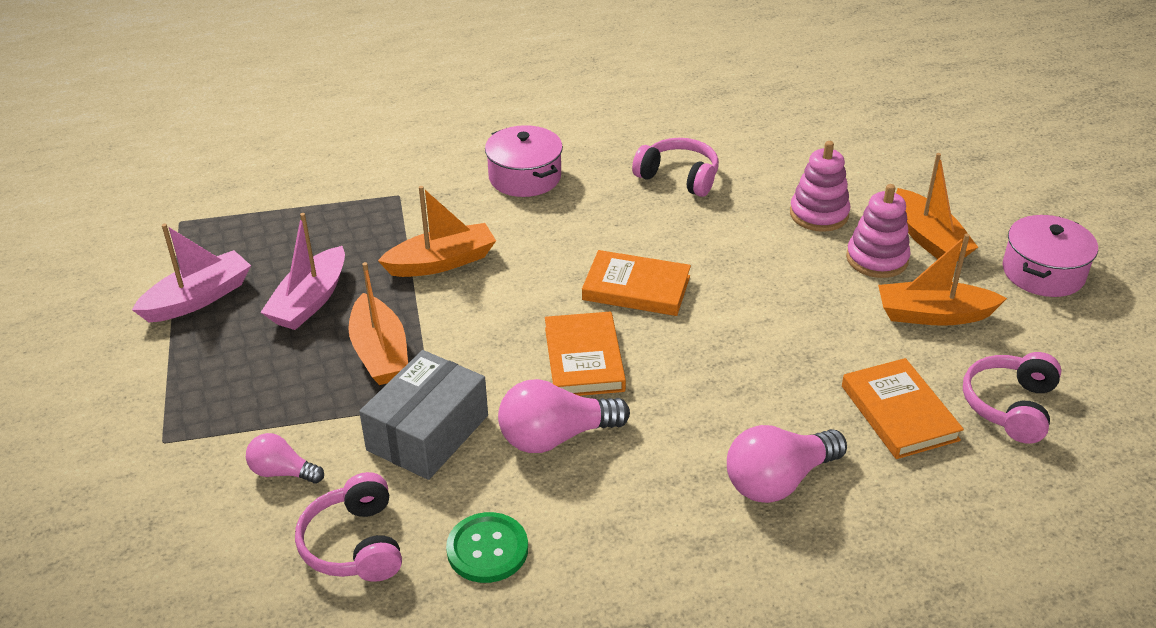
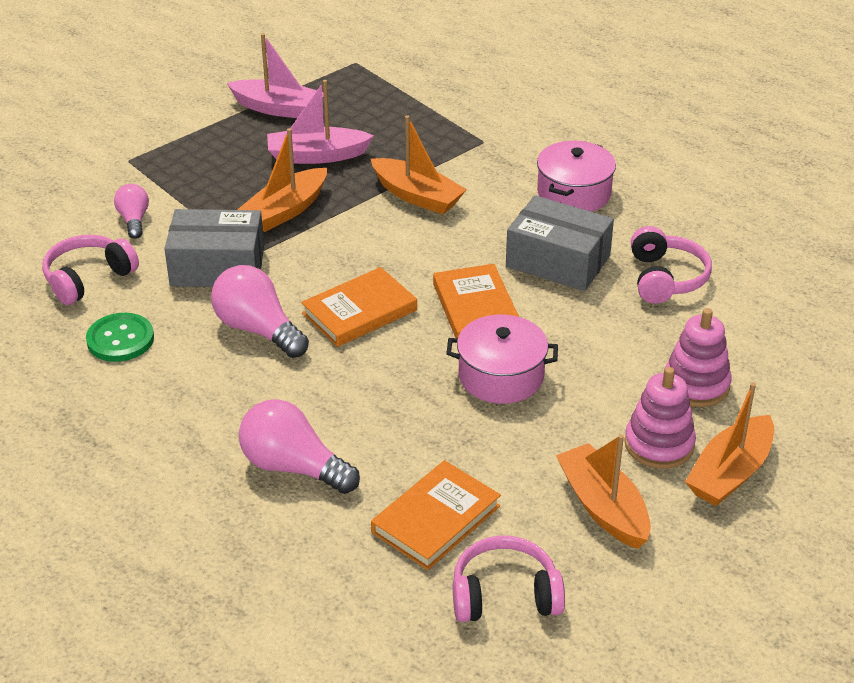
camera: 60 degrees right, 0 degrees up
pink pot [1003,215,1098,297] -> pink pot moved to [446,315,558,404]
none -> grey box [506,195,614,291]

